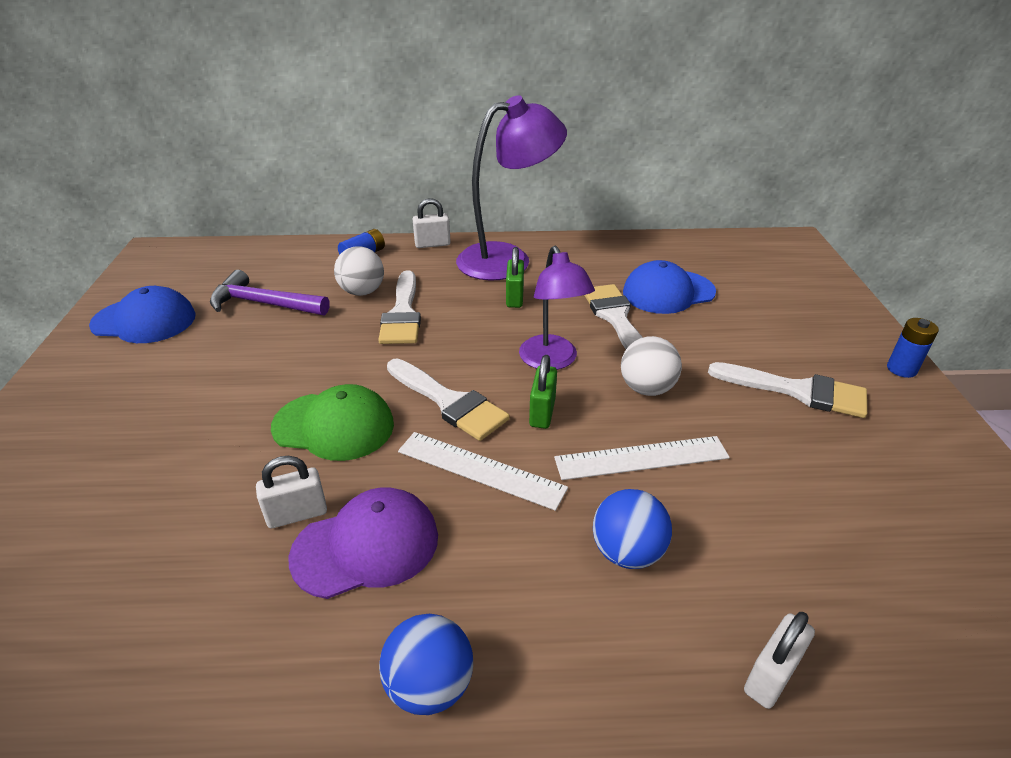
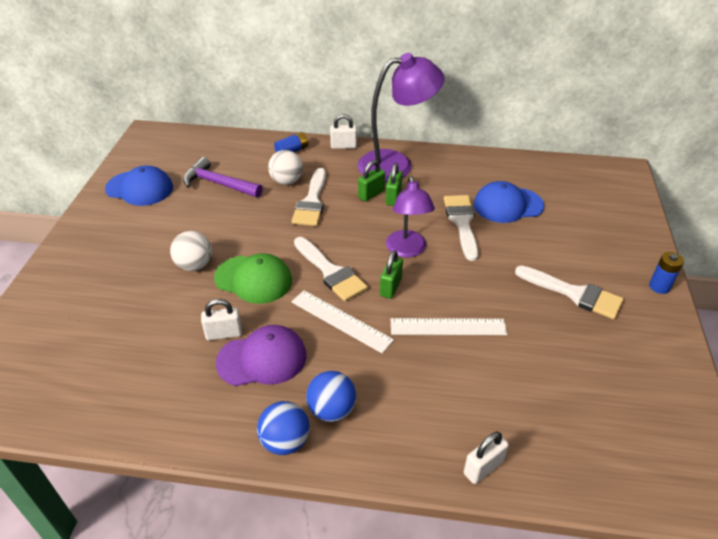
camera: 10 degrees right, 5 degrees up
blue ball [593,489,672,569] -> blue ball moved to [306,371,356,422]
white ball [621,336,682,396] -> white ball moved to [170,231,212,271]
none -> green padlock [358,160,385,202]

